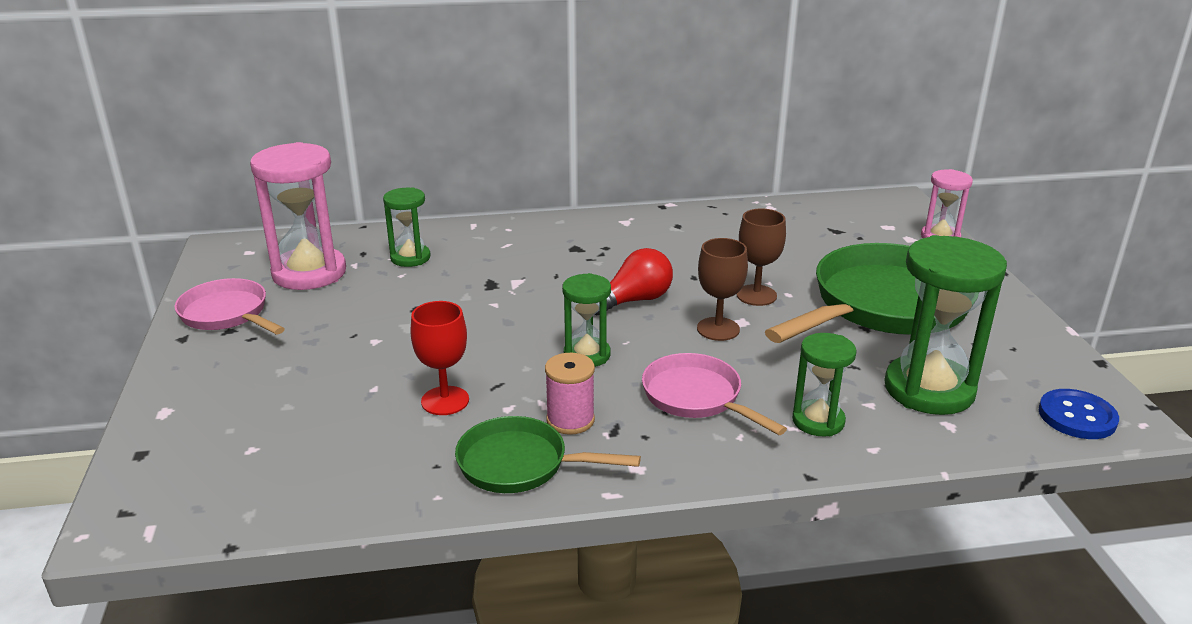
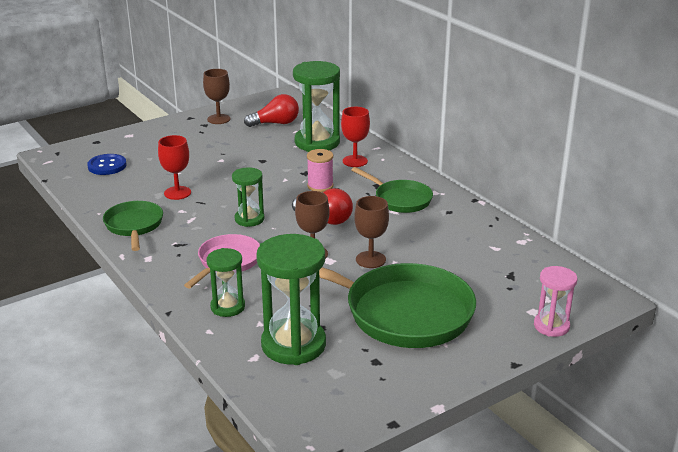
camera: 65 degrees right, 0 degrees up
pink pan [175,278,285,334] -> brown goblet [203,69,230,124]
pink hourglass [250,142,346,290] -> red light bulb [244,94,299,127]
green hourglass [383,187,431,267] -> green hourglass [293,61,340,152], size x1.77
pink spool [545,353,595,435] -> pink spool moved to [307,149,333,192]
blue button [1039,389,1119,439] -> blue button moved to [87,154,127,175]
none -> red goblet [341,107,370,167]
none -> green pan [351,167,433,213]

